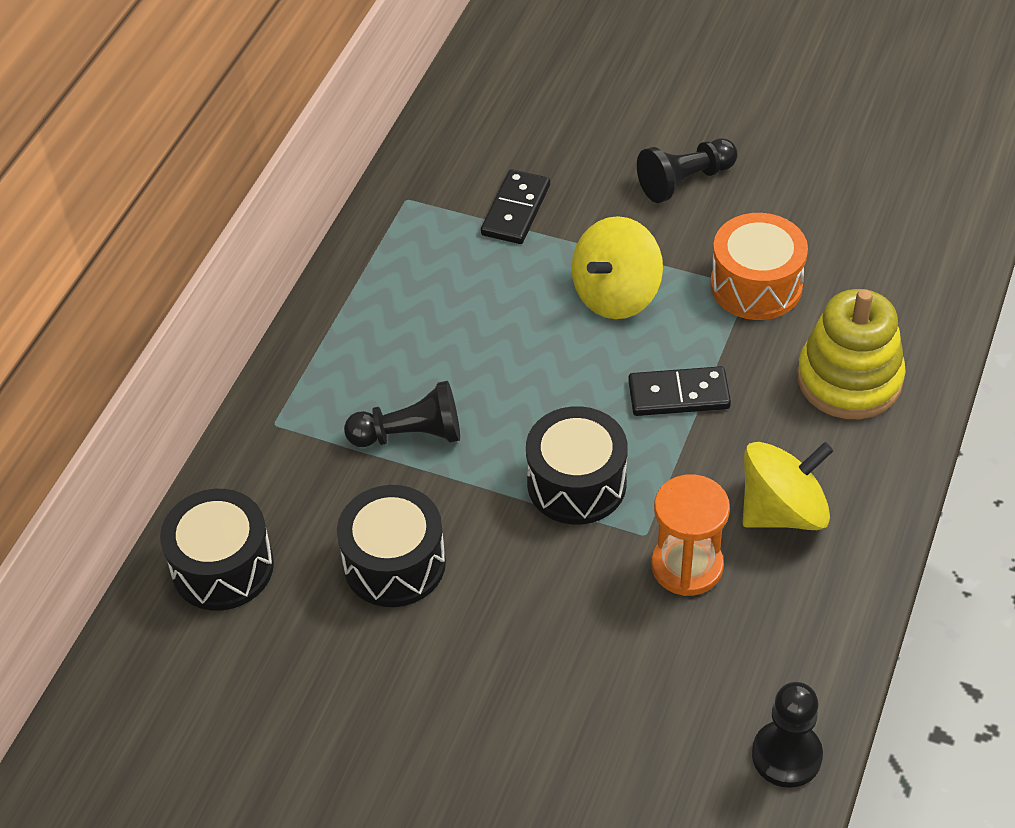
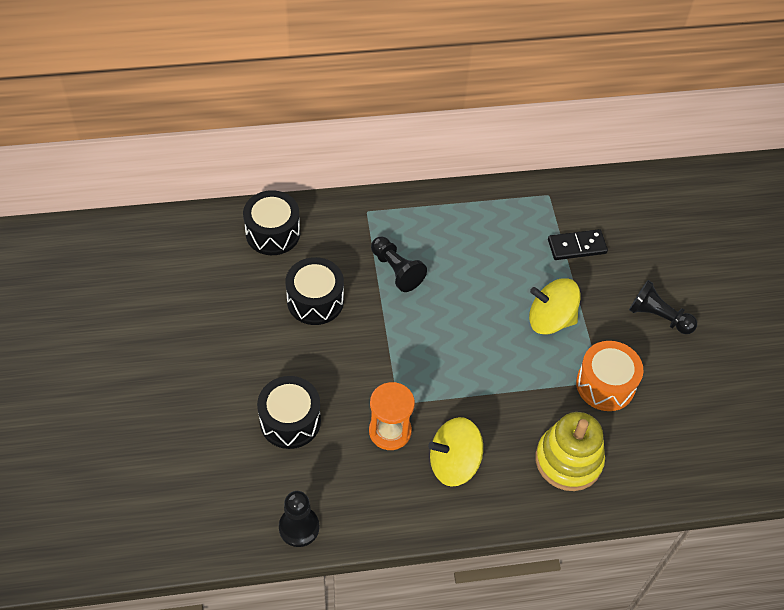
camera: 55 degrees right, 5 degrees up
black drum [526,406,628,525] -> black drum moved to [257,376,321,449]
black domino [628,366,731,416] -> none
yellow spinning top [743,442,833,530] -> yellow spinning top turned 135 degrees clockwise [428,417,483,487]

